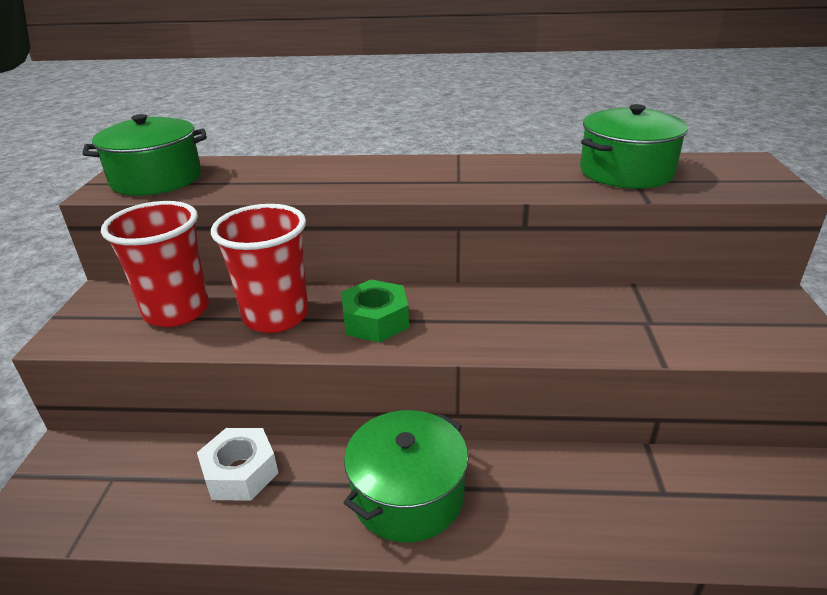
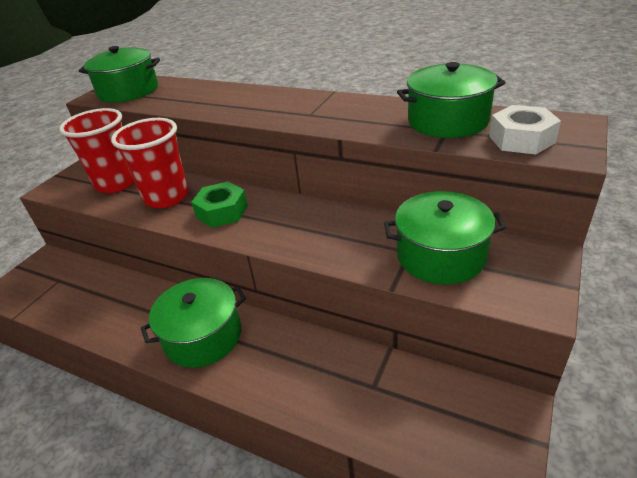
camera: 25 degrees right, 5 degrees up
white nut [197,428,278,501] -> white nut moved to [489,105,561,154]
none -> green pot [384,191,506,284]

